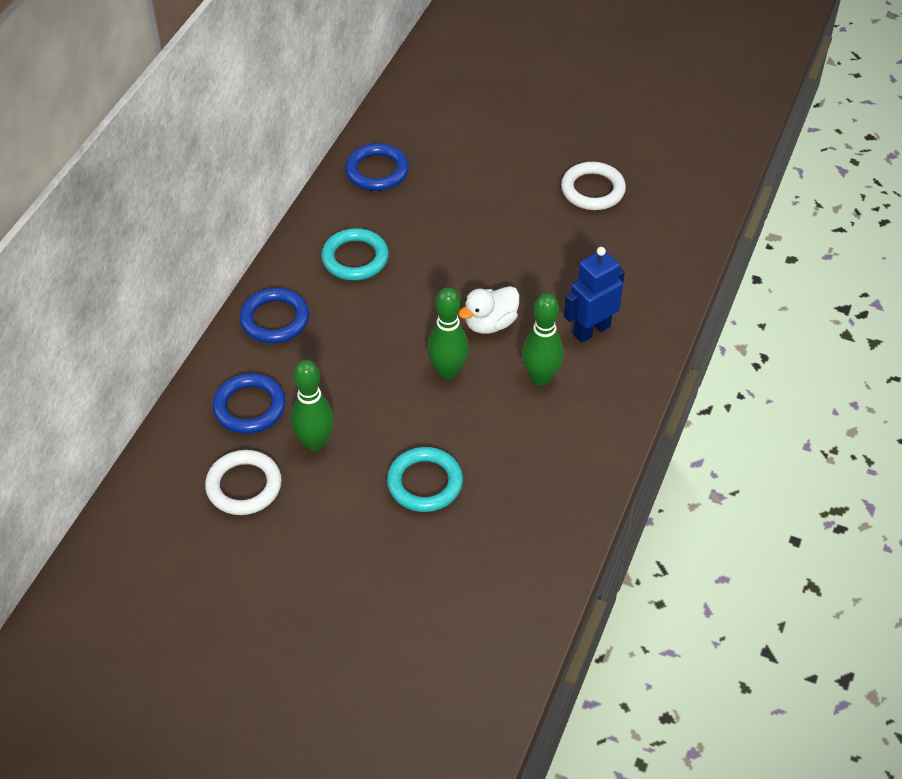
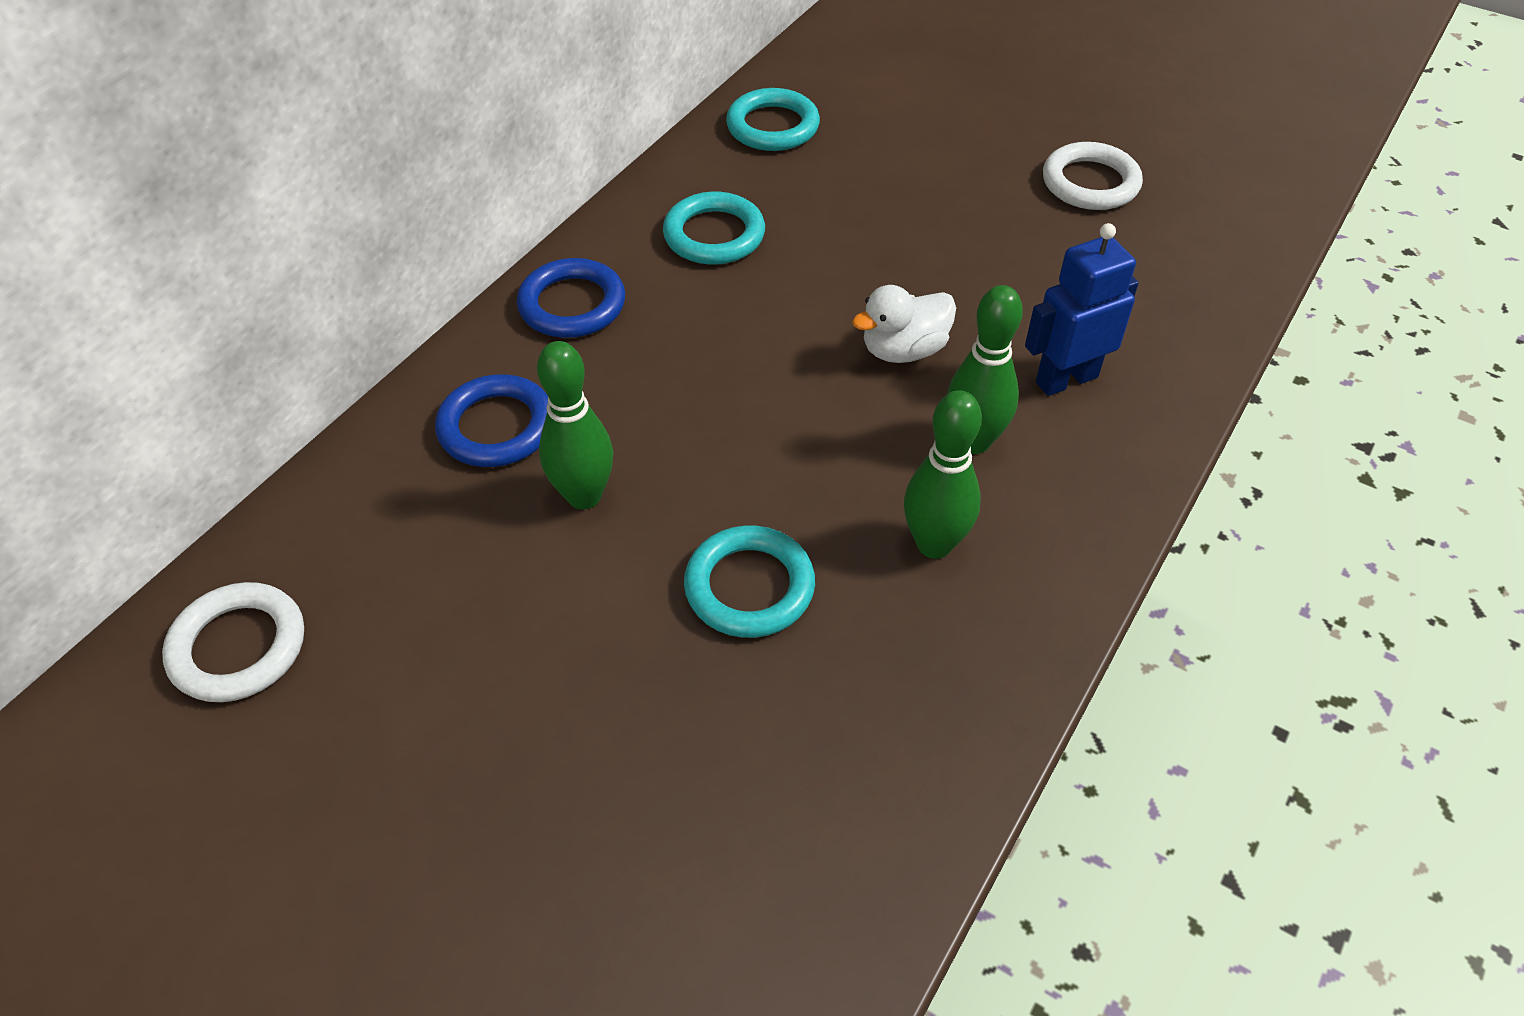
camera: 10 degrees right, 0 degrees up
white ring [205,450,282,515] -> white ring moved to [162,582,304,702]
blue ring [345,143,409,191] -> turquoise ring [726,88,820,151]
green bowling pin [427,287,469,380] -> green bowling pin moved to [904,390,982,559]

